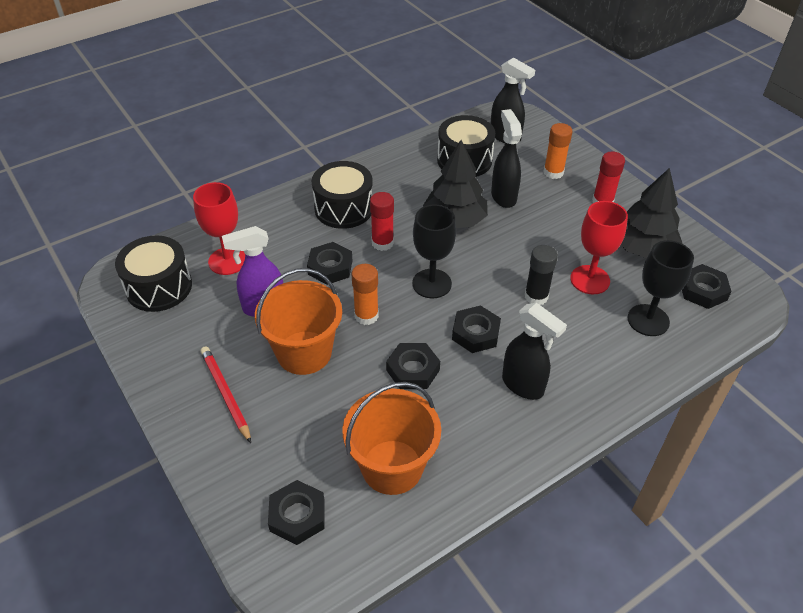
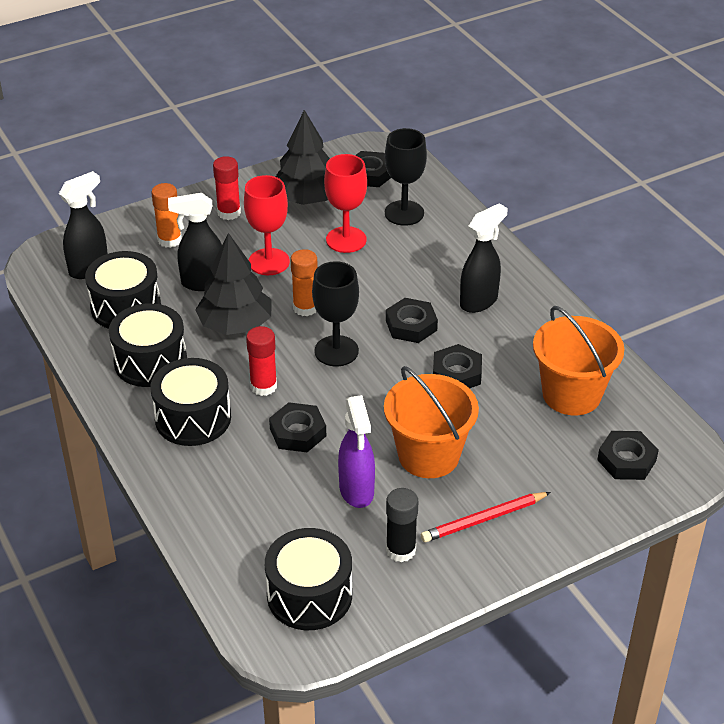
camera: 85 degrees left, 5 degrees down
red goblet [193,182,245,275] -> red goblet moved to [244,175,290,275]
orange glue stick [351,264,379,325] -> orange glue stick moved to [291,249,318,316]
black glue stick [525,245,558,305] -> black glue stick moved to [386,488,418,562]
none -> black drum [109,303,187,387]

